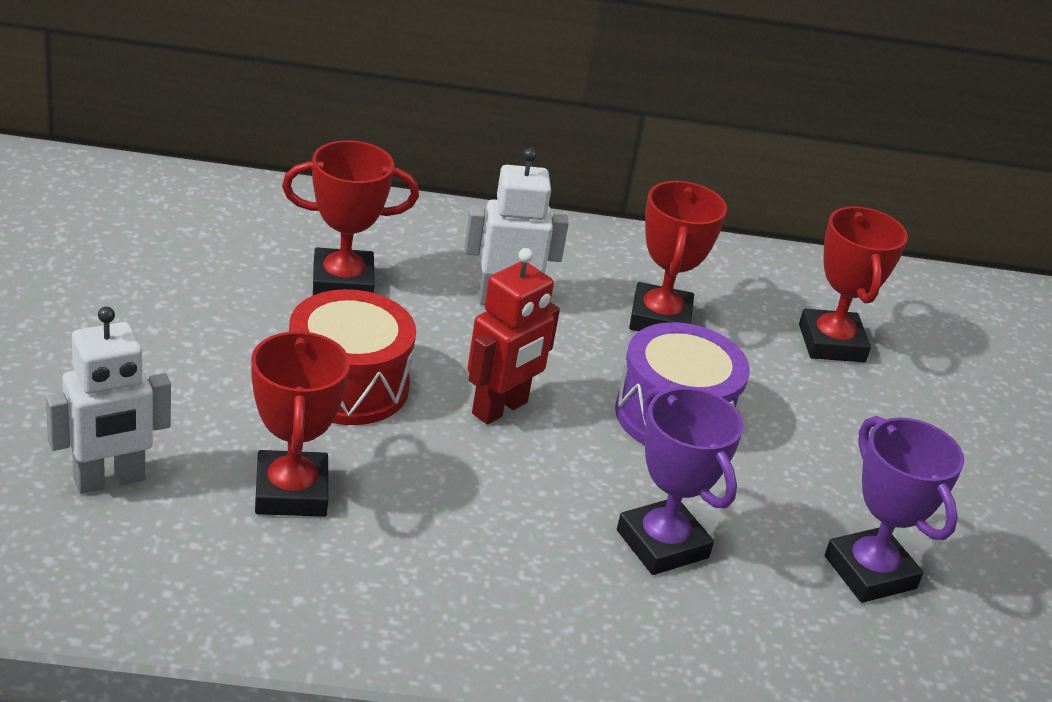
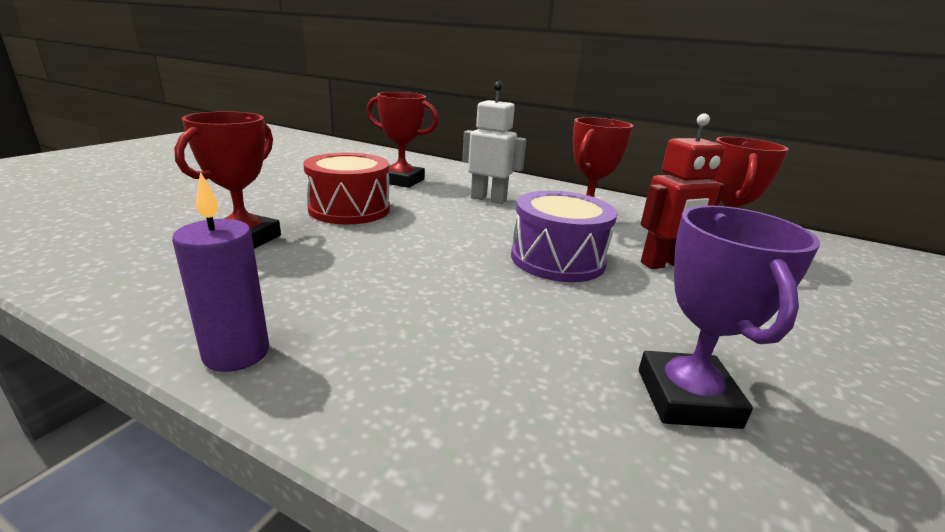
camera: 30 degrees right, 10 degrees down
white robot [46,307,171,494] -> none
red robot [468,248,560,424] -> red robot moved to [641,114,725,269]
purple trophy [617,387,744,575] -> none
none -> purple candle [172,172,269,372]

